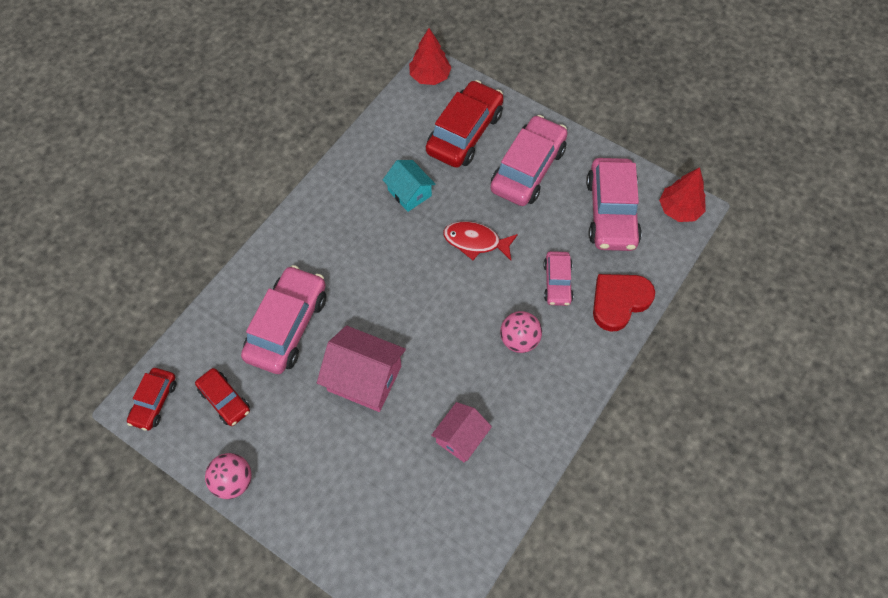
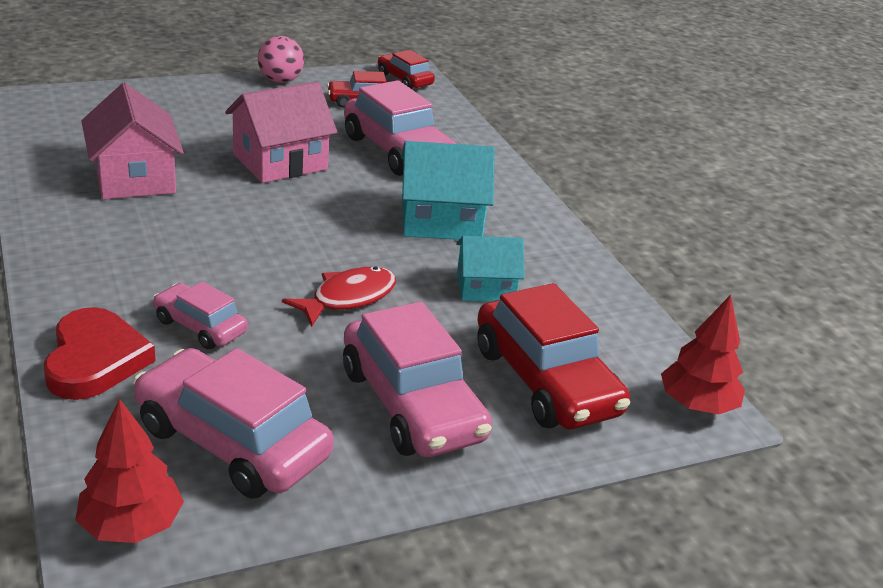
camera: 120 degrees right, 30 degrees down
pink house [431,402,492,462] -> pink house [81,83,184,199], size x1.57
pink ball [500,311,542,353] -> none
none -> turquoise house [401,141,495,240]

